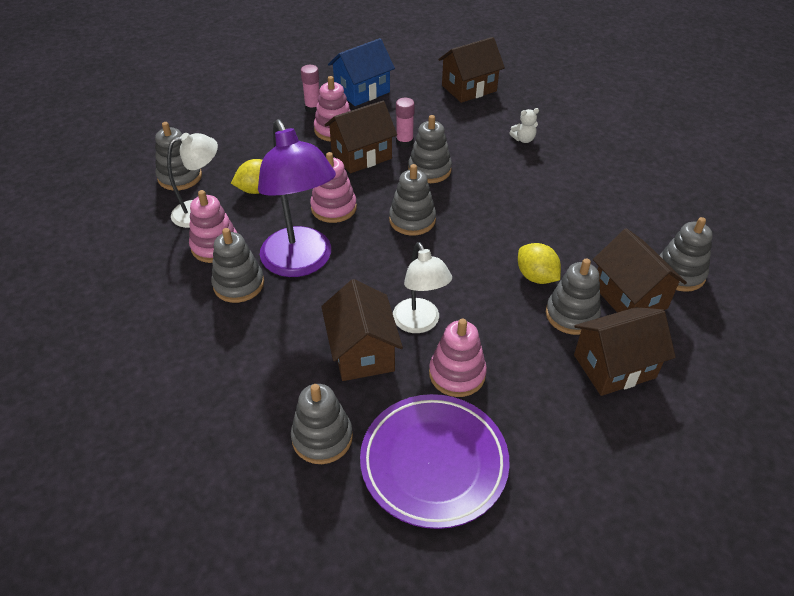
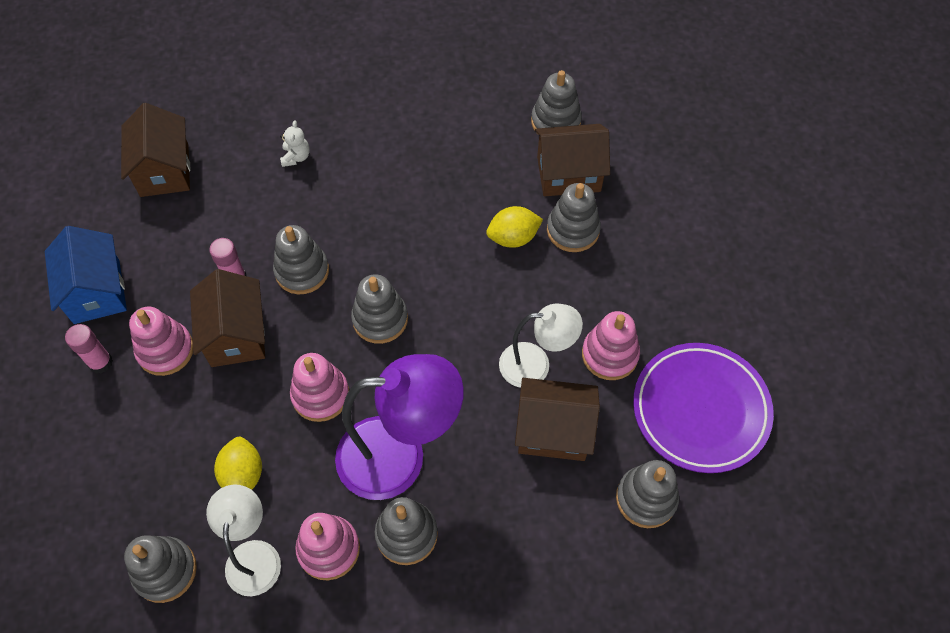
camera: 70 degrees left, 15 degrees up
brown house [574,307,676,396] -> none

